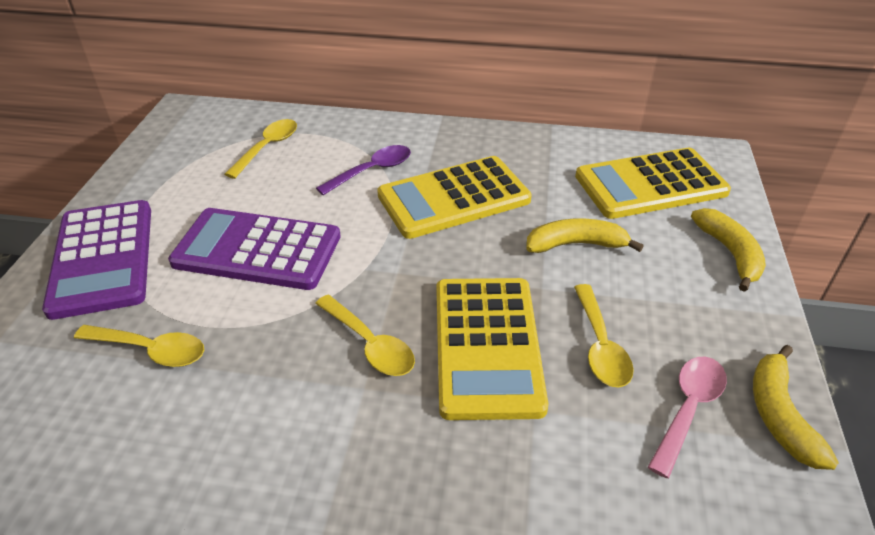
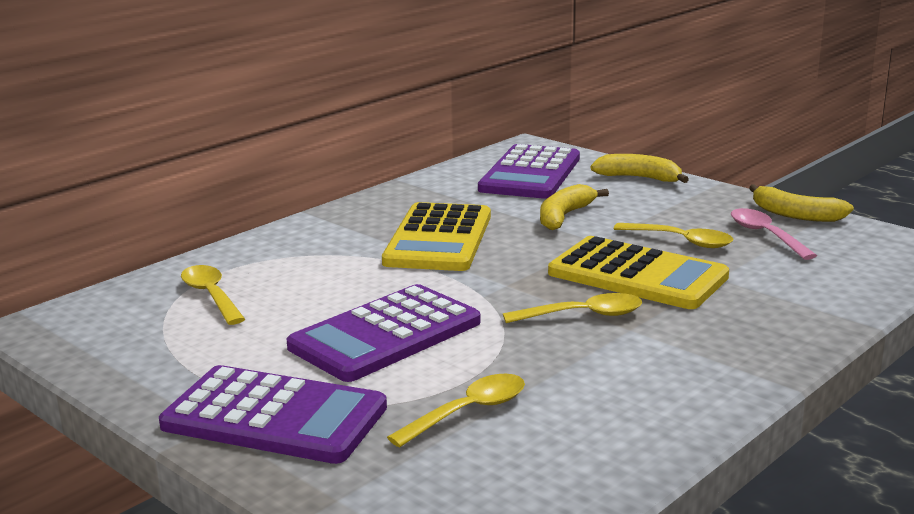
camera: 55 degrees left, 20 degrees down
purple spoon [316,145,411,195] -> none
yellow calculator [575,148,731,219] -> purple calculator [478,144,580,199]

